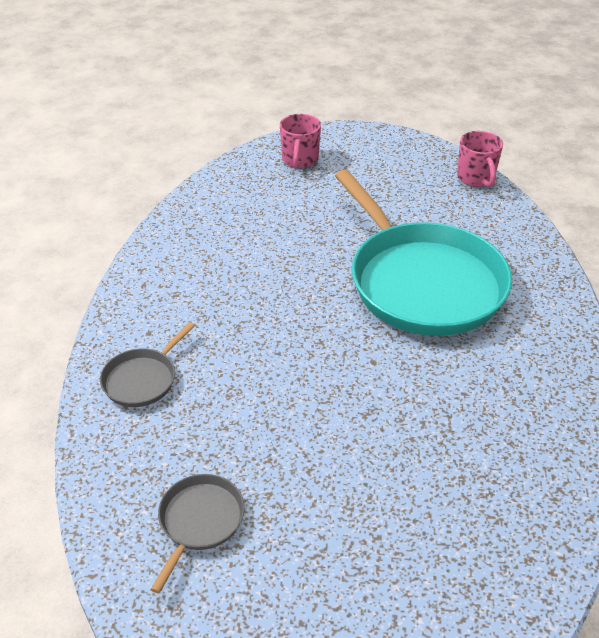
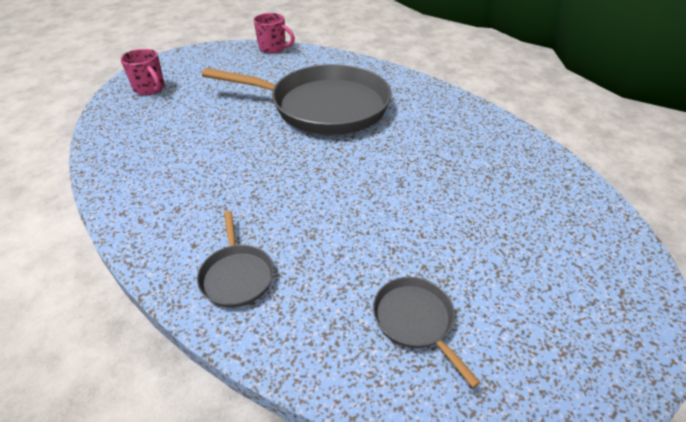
camera: 50 degrees left, 0 degrees up
turquoise pan [335,170,512,336] -> grey pan [202,64,392,135]

